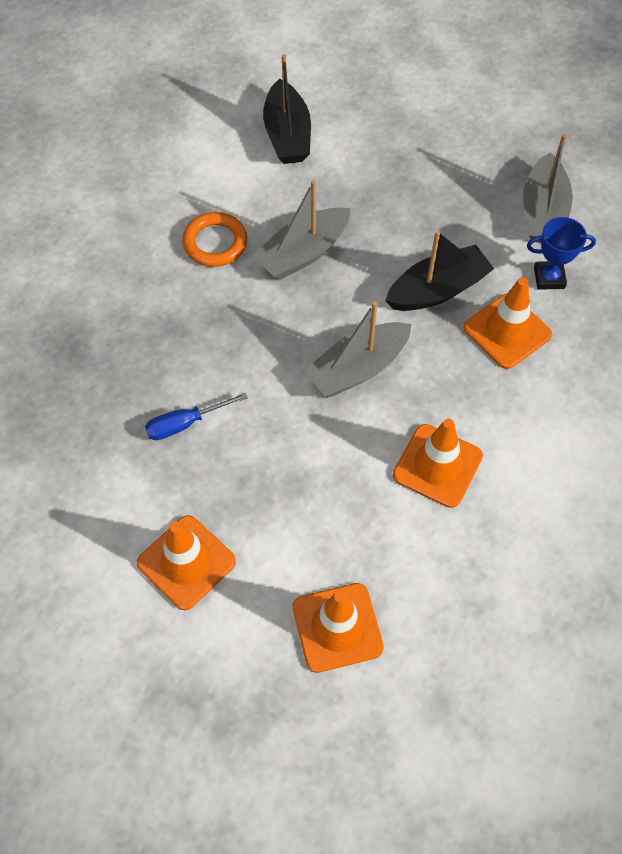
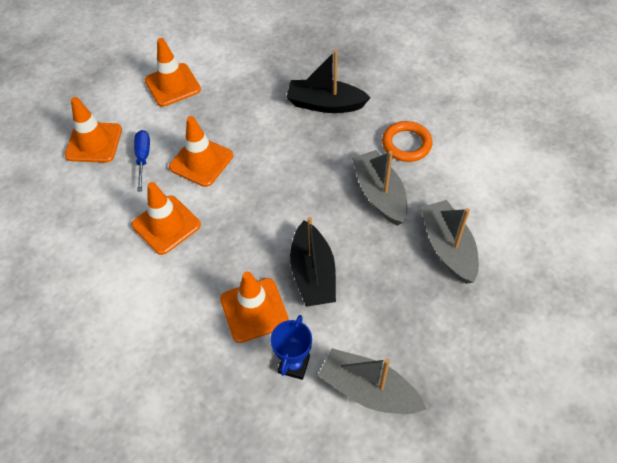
camera: 110 degrees right, 5 degrees down
blue screwdriver [145,393,248,440] -> blue screwdriver moved to [134,130,150,192]
black boat [263,54,311,164] -> black boat moved to [286,50,371,113]
grey boat [304,301,412,397] -> grey boat moved to [421,200,479,284]
none -> orange traffic cone [169,116,233,187]

